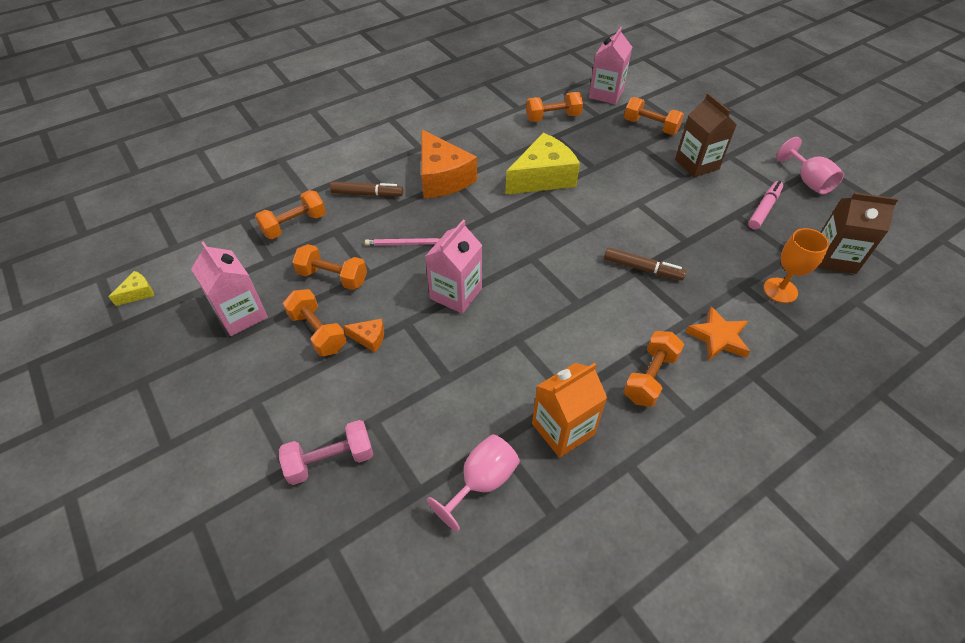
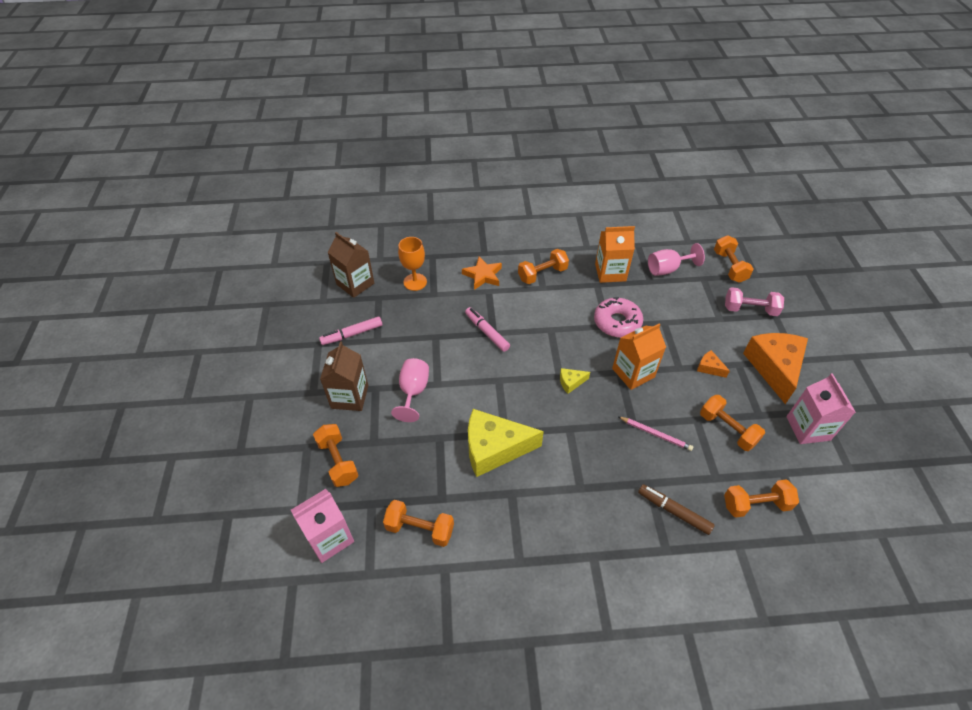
camera: 150 degrees left, 0 degrees up
yellow cheese [108,271,154,306] -> yellow cheese moved to [560,368,590,394]
orange dumbbell [283,289,347,356] -> orange dumbbell moved to [714,235,753,283]
orange cheese [421,130,477,198] -> orange cheese moved to [743,333,808,404]
pink carton [425,220,482,314] -> orange carton [612,323,666,390]
brown marker [604,247,686,280] -> pink marker [465,307,510,352]
pink goblet [777,137,844,195] -> pink goblet moved to [391,358,429,422]
none -> pink donut [594,297,643,338]

